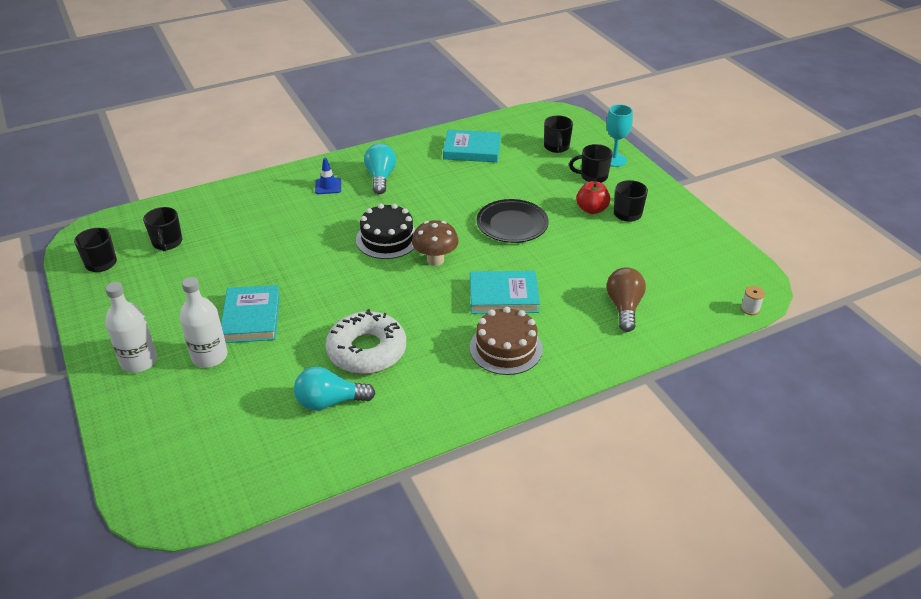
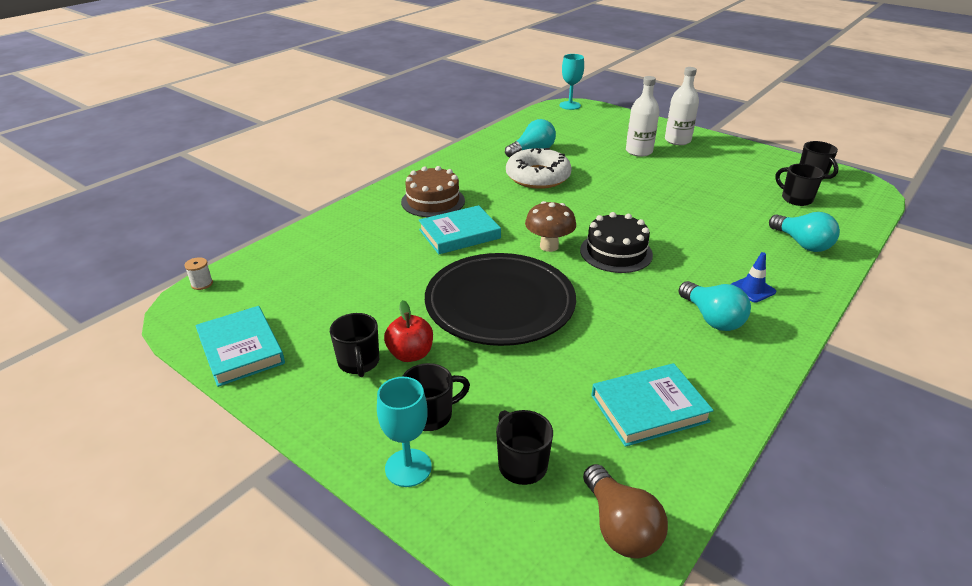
camera: 155 degrees right, 5 degrees down
turquoise book [221,285,280,343] -> turquoise book moved to [195,306,285,387]
black plate [476,199,549,243] -> black plate [425,253,576,346], size x1.62
brown light bulb [607,267,646,332] -> brown light bulb moved to [583,464,668,559]
none -> turquoise goblet [560,54,584,110]
none -> turquoise light bulb [769,212,840,252]

